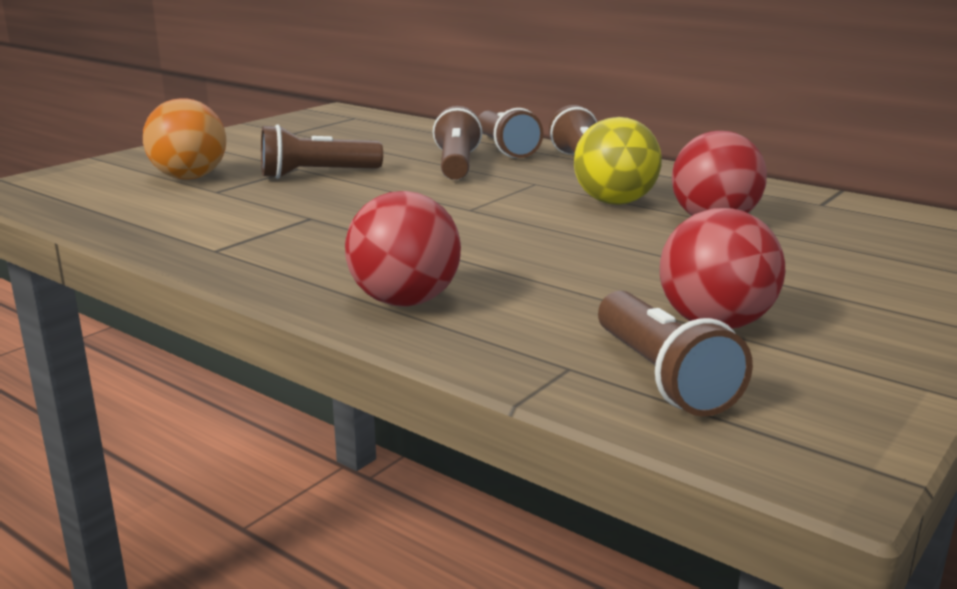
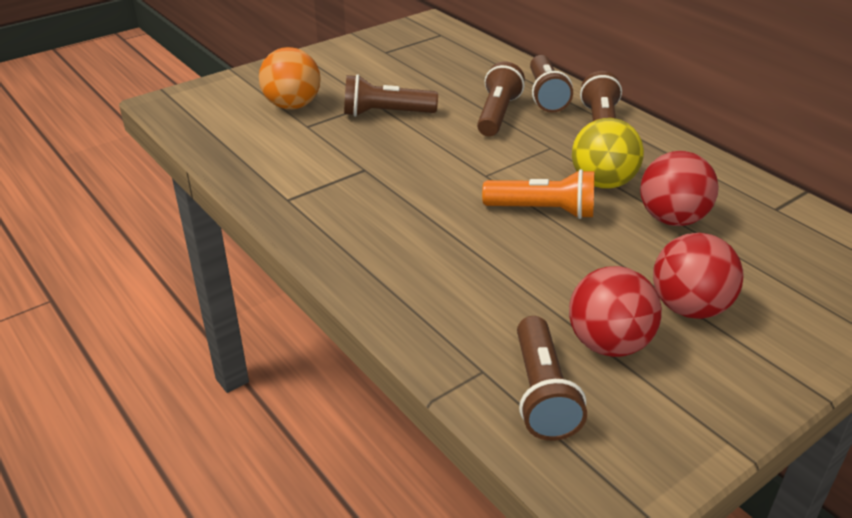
camera: 15 degrees right, 15 degrees up
red ball [345,191,461,307] -> red ball moved to [653,233,743,319]
none -> orange flashlight [482,169,594,219]

